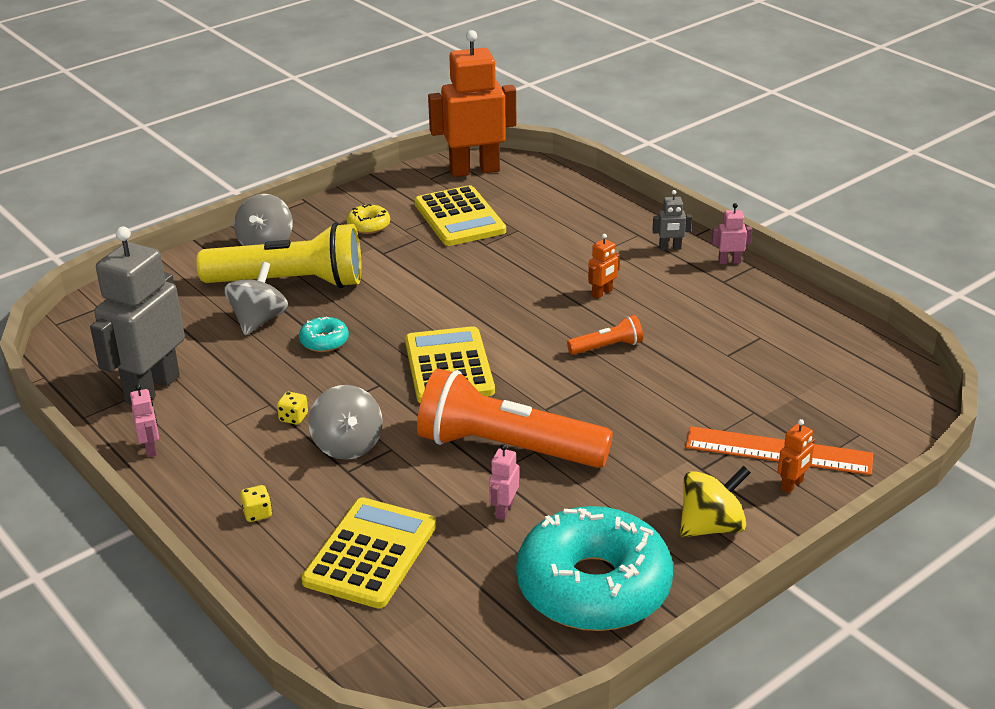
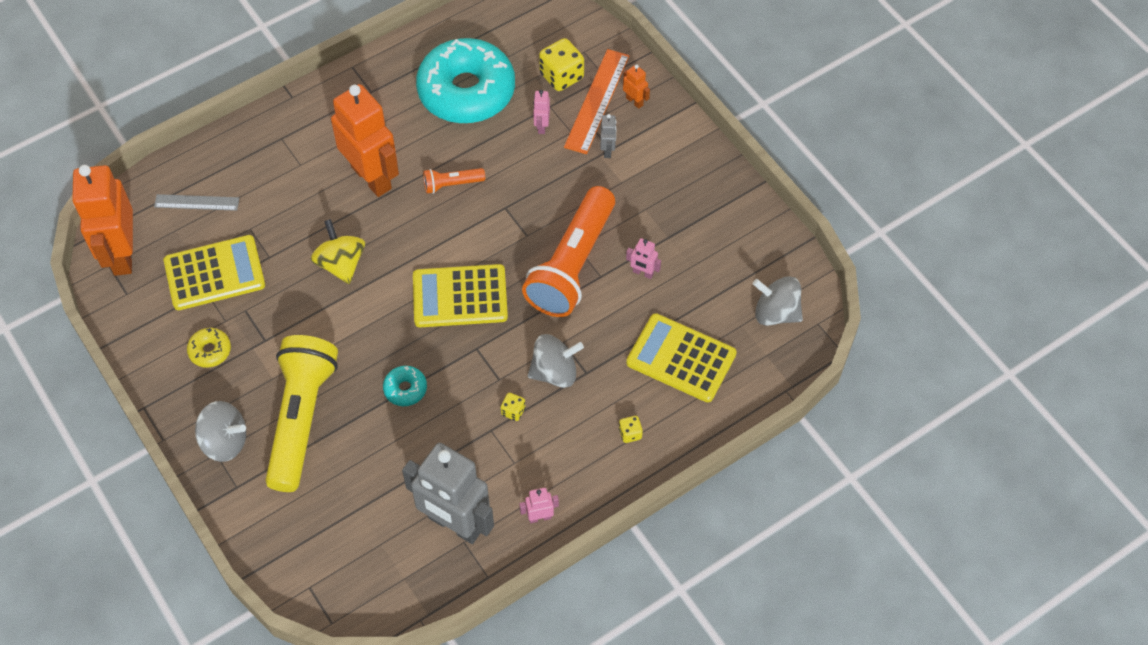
camera: 85 degrees left, 25 degrees up
grey spinning top [224,262,288,335] -> grey spinning top moved to [753,276,803,326]
turquoise donut [516,506,673,631] -> turquoise donut moved to [416,38,515,123]
orange flashlight [567,315,643,355] -> orange flashlight turned 90 degrees counterclockwise [423,168,485,194]
orange robot [588,234,620,299] -> orange robot [331,84,399,197], size x2.48
grey robot [652,190,692,250] -> grey robot moved to [600,114,617,158]
yellow spinning top [680,466,751,537] -> yellow spinning top moved to [311,219,365,284]
pink robot [712,203,752,264] -> pink robot moved to [533,90,550,134]
none -> grey ruler [154,194,239,211]
none -> yellow dice [539,38,584,91]

